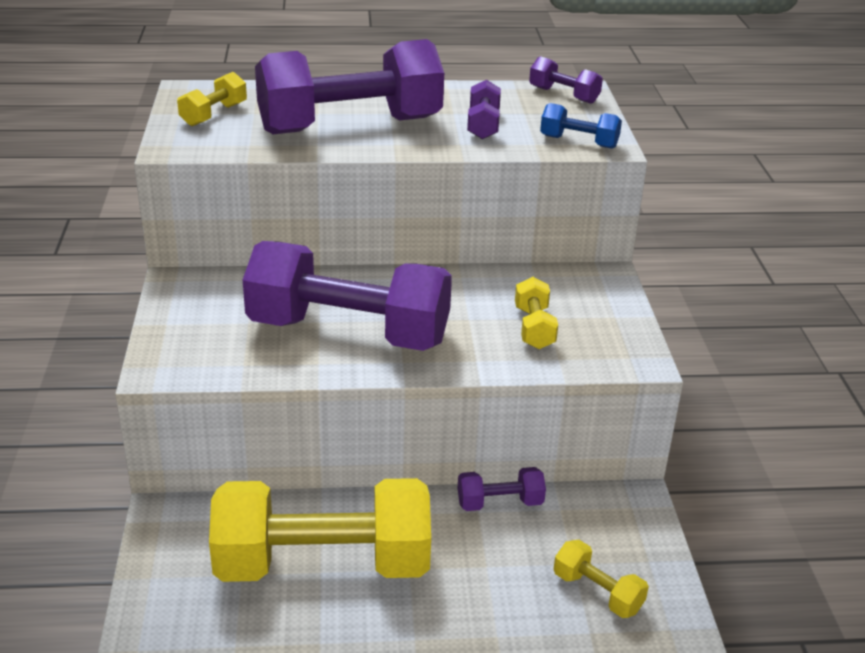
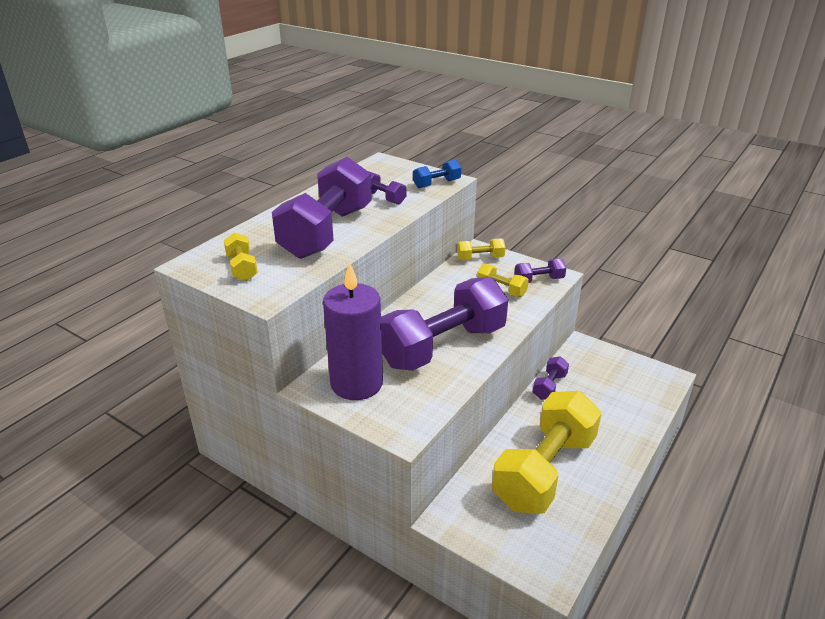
camera: 50 degrees left, 0 degrees up
purple dumbbell [529,56,603,104] -> purple dumbbell moved to [515,258,566,283]
yellow dumbbell [554,540,649,618] -> yellow dumbbell moved to [457,238,505,260]
none -> purple candle [323,262,383,400]

